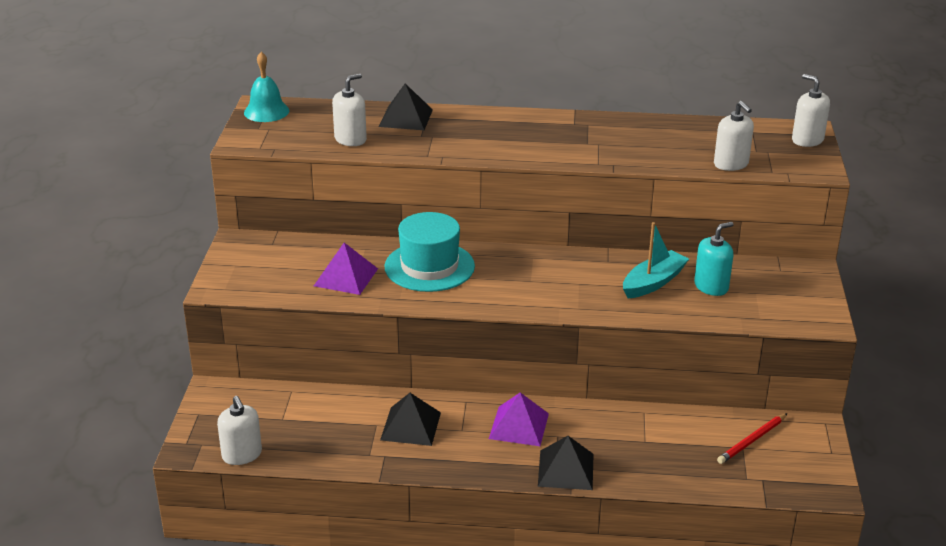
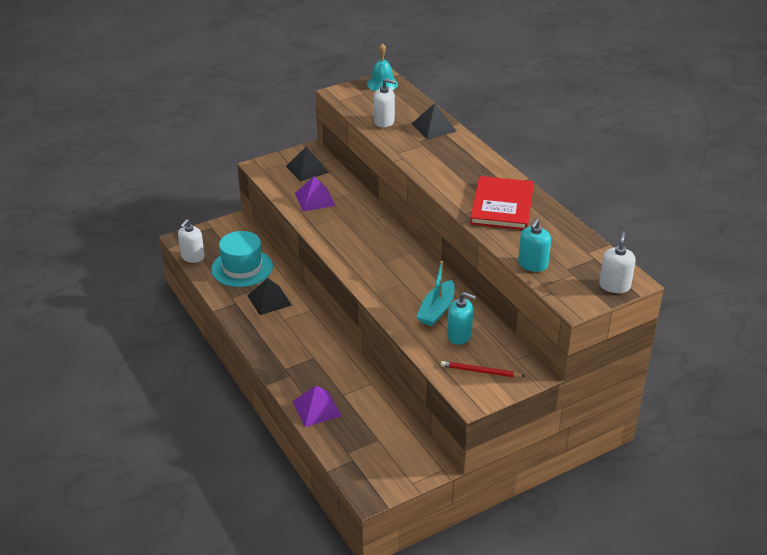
camera: 55 degrees right, 5 degrees up
turquoise hat [384,212,475,292] -> turquoise hat moved to [211,231,273,287]
purple pyramid [489,392,549,446] -> purple pyramid moved to [292,385,342,427]
black pyramid [538,436,593,490] -> black pyramid moved to [286,147,329,182]
turquoise boat [623,222,689,299] -> turquoise boat turned 105 degrees clockwise [416,261,455,326]
white soap dispenser [714,101,754,171] -> turquoise soap dispenser [518,218,551,272]
red pencil [717,413,787,464] -> red pencil moved to [440,361,524,377]
none -> red book [470,176,534,230]

